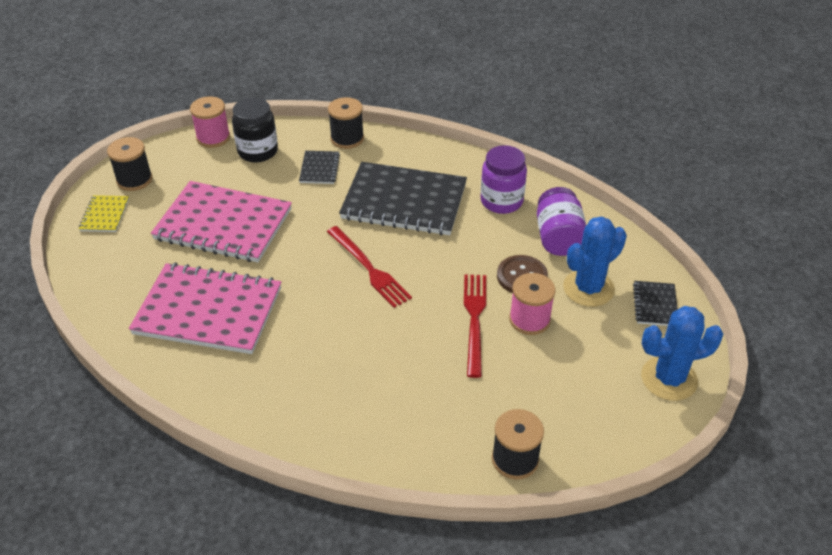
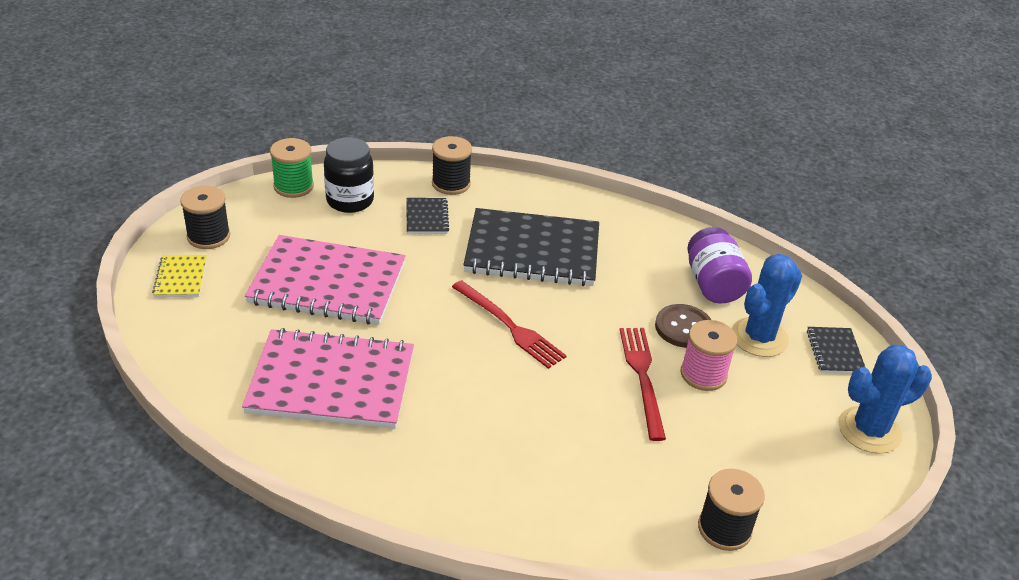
camera: 10 degrees left, 5 degrees down
pink spool [190,96,230,148] -> green spool [270,138,314,198]
purple jar [480,145,527,214] -> none

